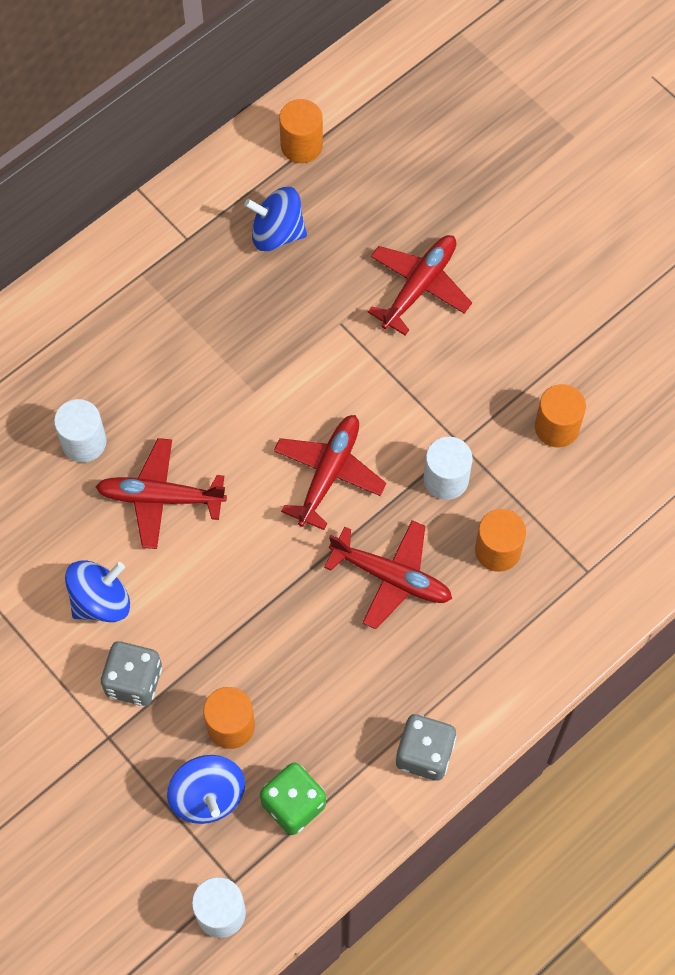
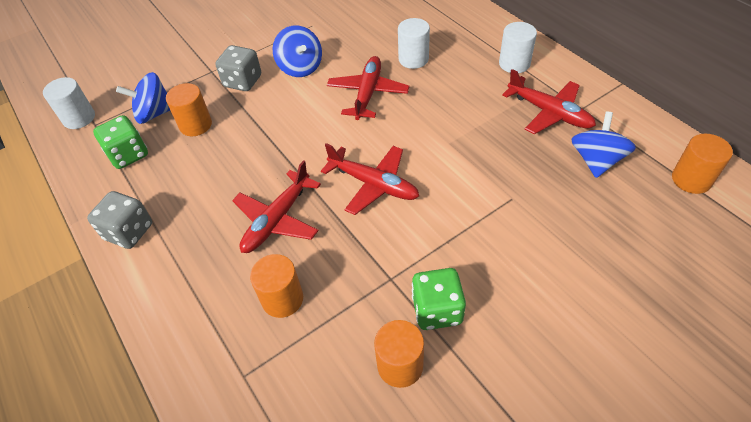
camera: 100 degrees right, 15 degrees down
red plane [368,235,472,335] -> red plane moved to [502,69,596,134]
white cylinder [424,437,473,500] -> white cylinder moved to [499,22,537,73]
none -> green dice [412,268,466,330]

